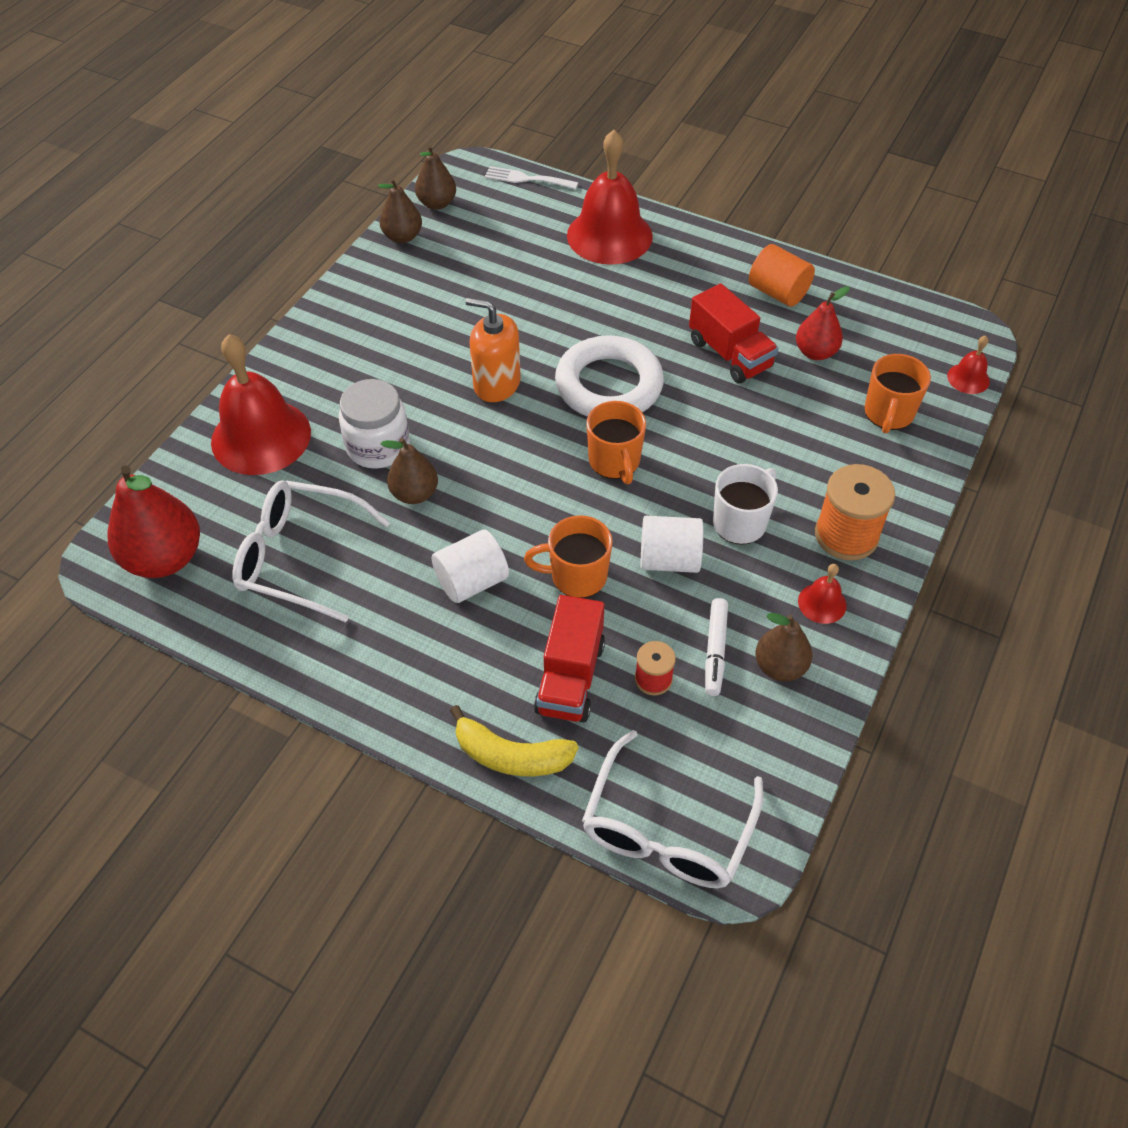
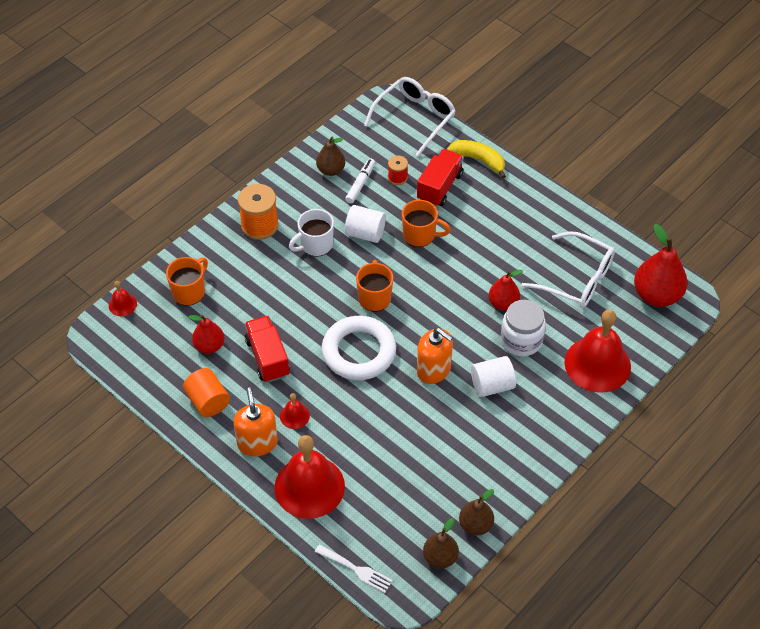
camera: 165 degrees left, 0 degrees up
brown pear [381,438,438,504] -> red pear [489,270,523,310]
white cylinder [432,529,509,603] -> white cylinder moved to [471,356,516,397]
red bell [798,564,846,624] -> red bell moved to [280,393,310,429]
none -> orange soap dispenser [234,387,278,456]

